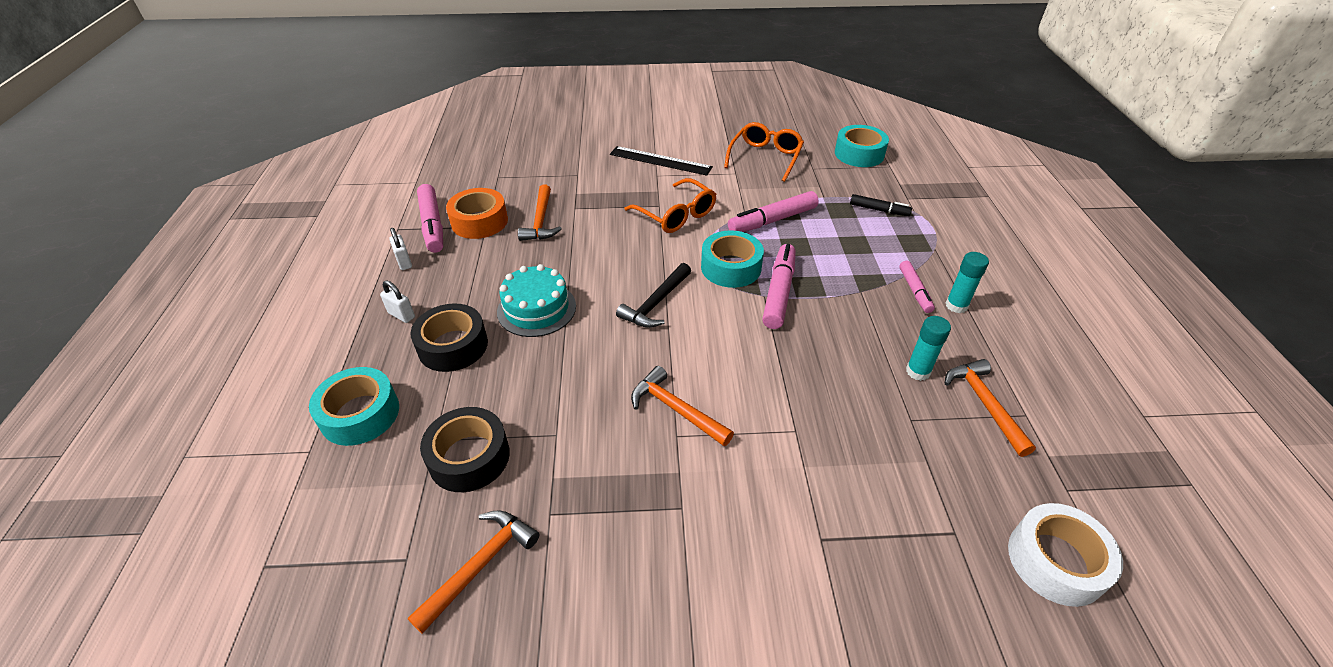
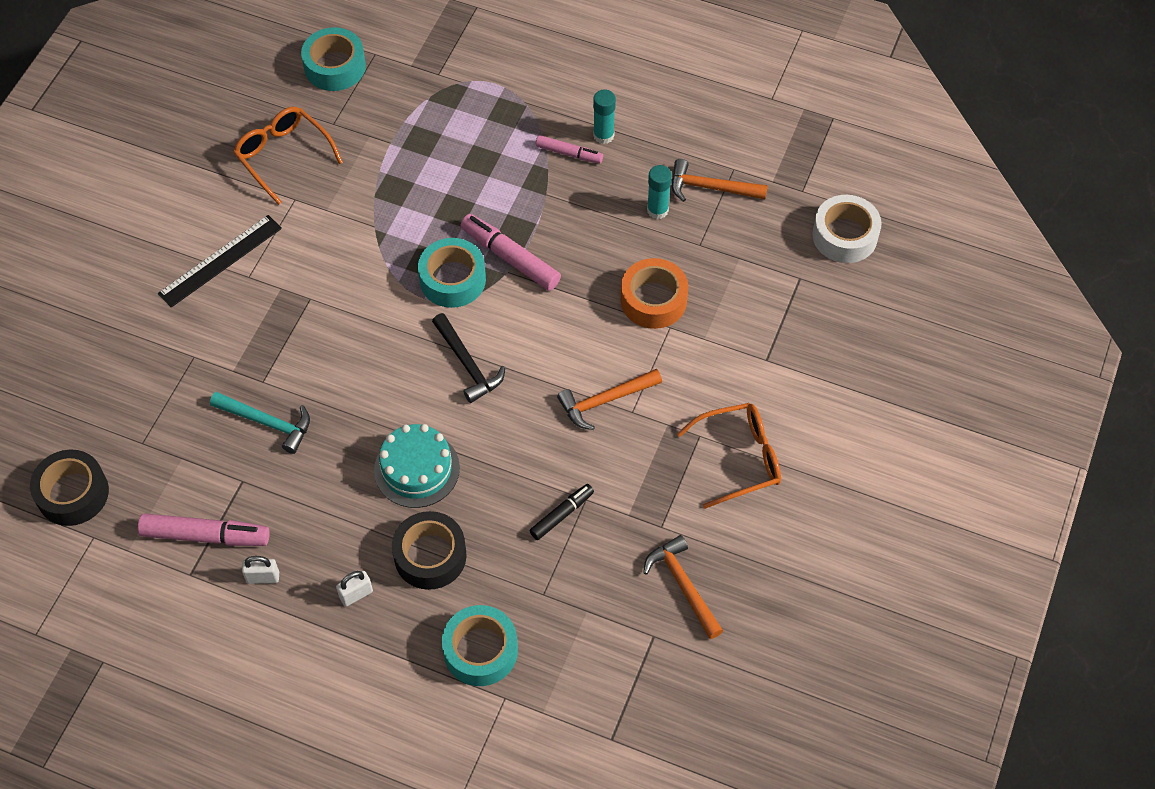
camera: 65 degrees left, 15 degrees up
black tape [420,407,510,492] -> black tape moved to [30,450,109,526]
orange tape [446,188,508,239] -> orange tape moved to [621,258,688,329]
orange hammer [518,184,562,241] -> turquoise hammer [210,392,310,454]
orange glasses [624,178,716,233] -> orange glasses moved to [677,403,781,509]
pink marker [728,191,819,232] -> none
black marker [850,194,912,216] -> black marker moved to [529,484,594,540]

